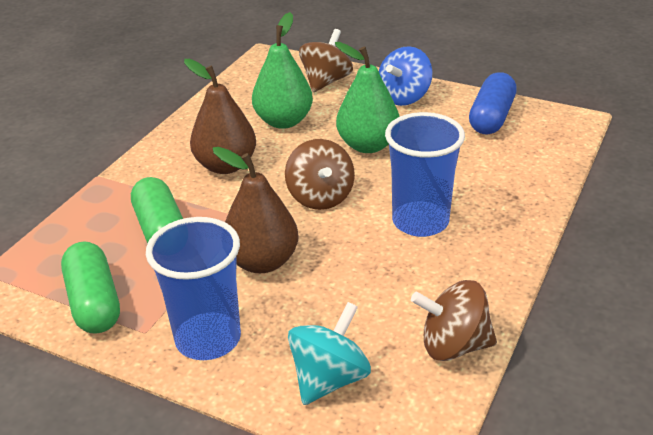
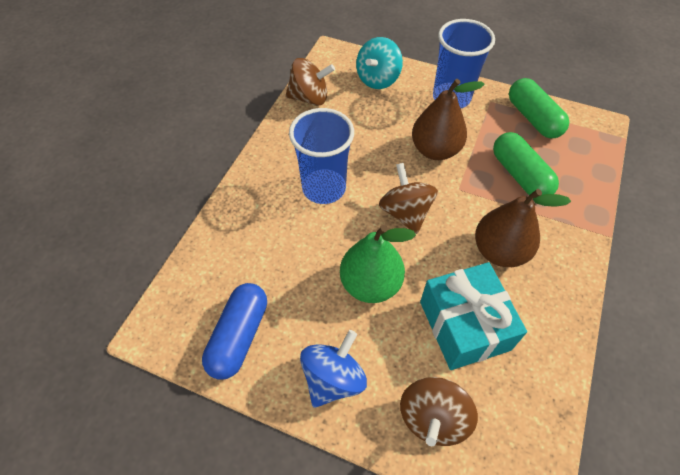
camera: 175 degrees right, 20 degrees up
green pear [252,12,313,129] -> turquoise gift [420,262,527,370]

